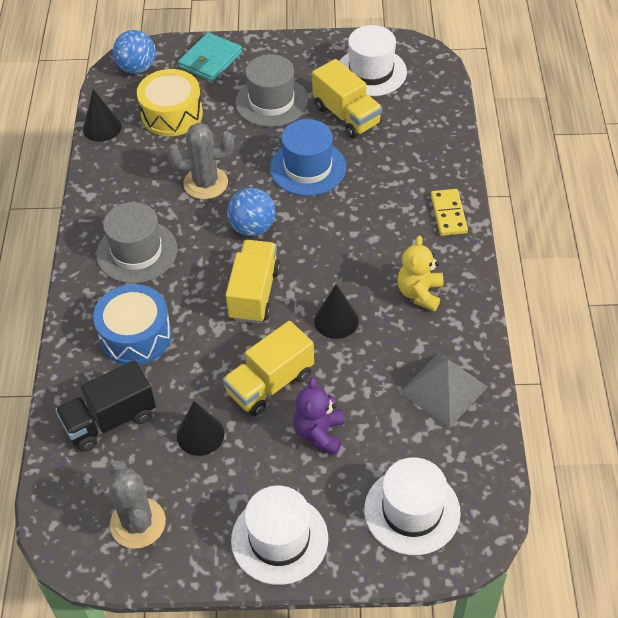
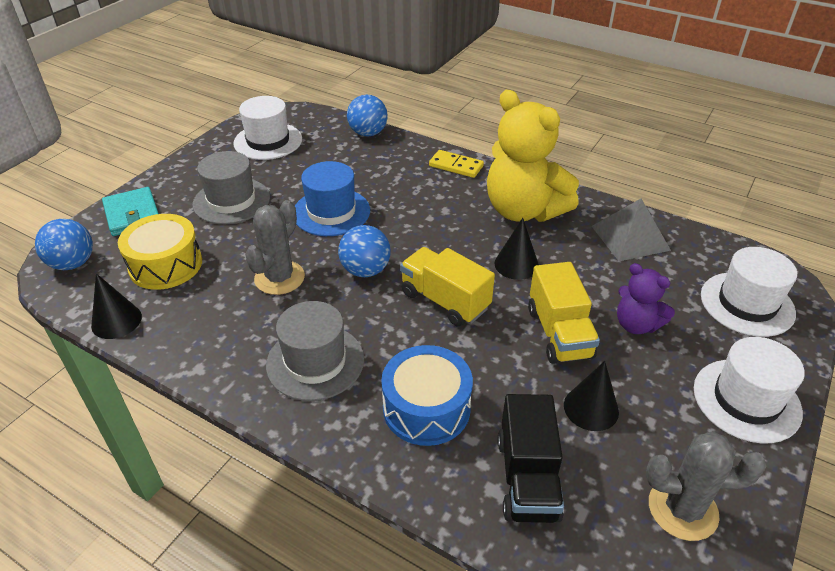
camera: 60 degrees left, 10 degrees down
yellow truck [312,59,382,138] -> none
yellow teddy bear [398,236,443,312] -> yellow teddy bear [487,90,579,222], size x1.95
none -> blue ball [347,95,388,136]

